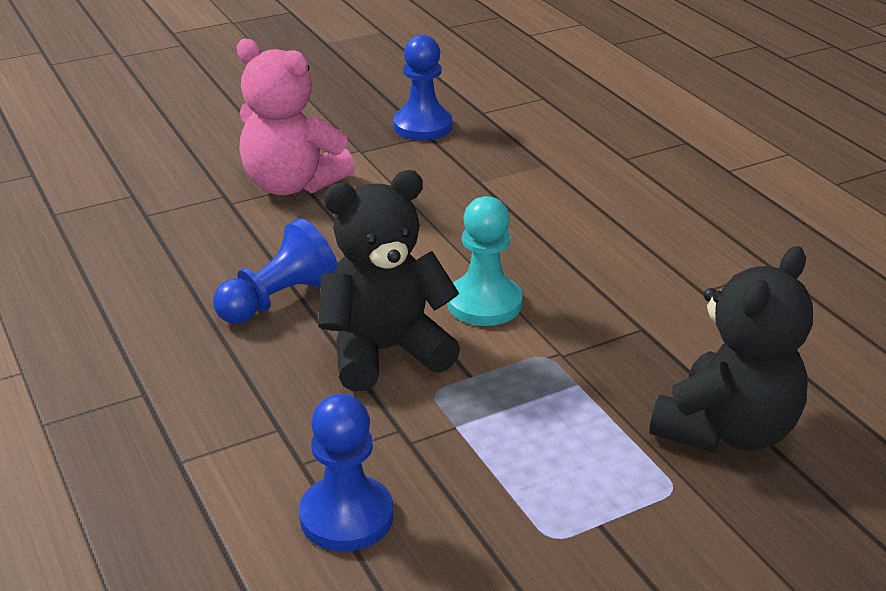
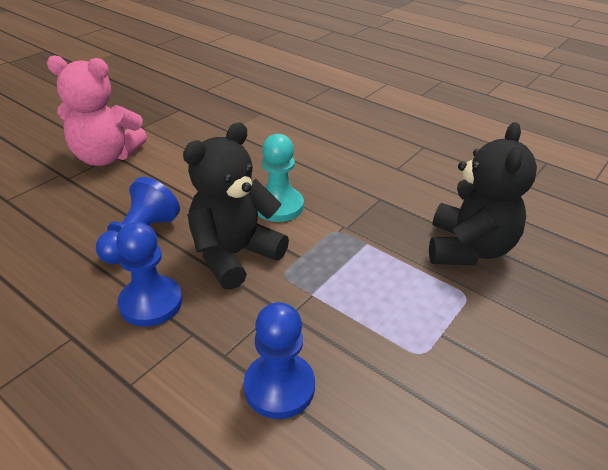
camera: 25 degrees left, 5 degrees up
blue pawn [393,35,453,141] -> blue pawn moved to [116,222,182,327]

